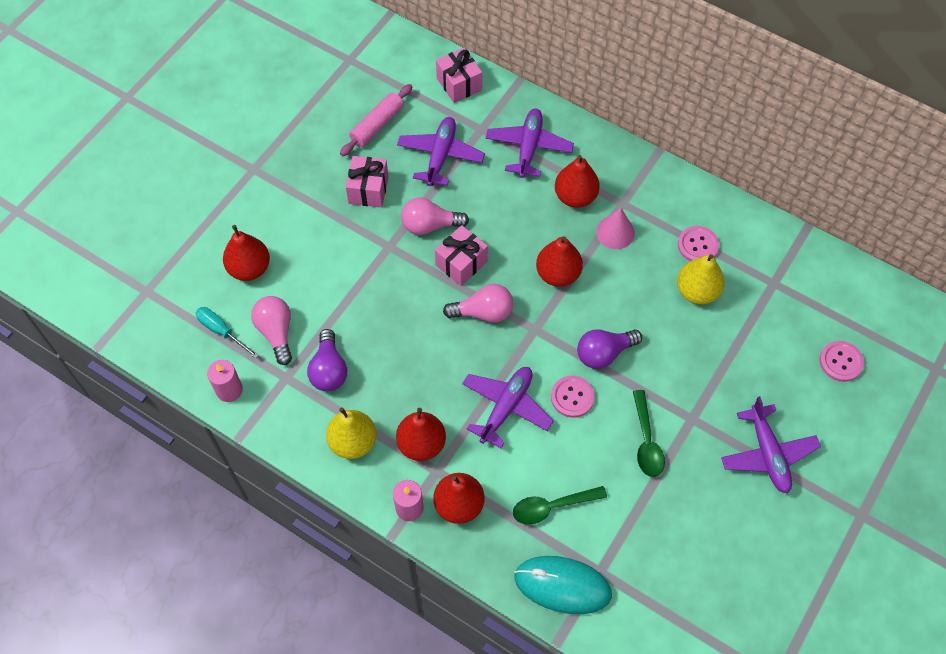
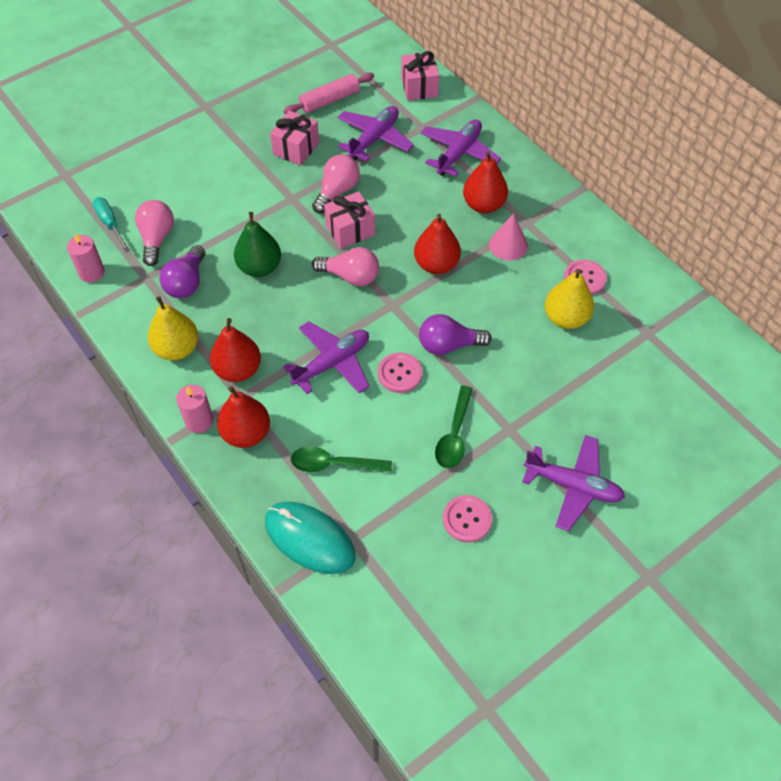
camera: 20 degrees right, 5 degrees down
red pear [223,225,270,281] -> none
pink light bulb [401,198,469,235] -> pink light bulb turned 105 degrees clockwise [312,155,360,213]
purple plane [721,396,821,494] -> purple plane turned 75 degrees counterclockwise [522,435,625,531]
pink button [820,341,864,382] -> pink button moved to [443,495,492,542]
none -> green pear [234,212,281,277]

